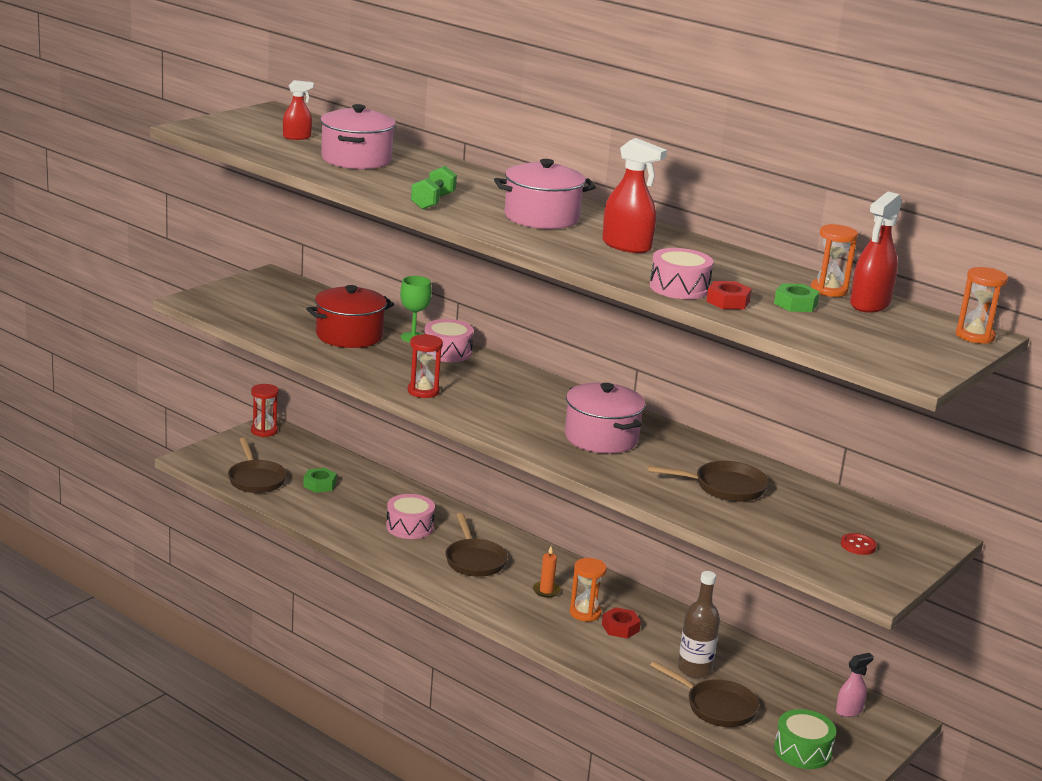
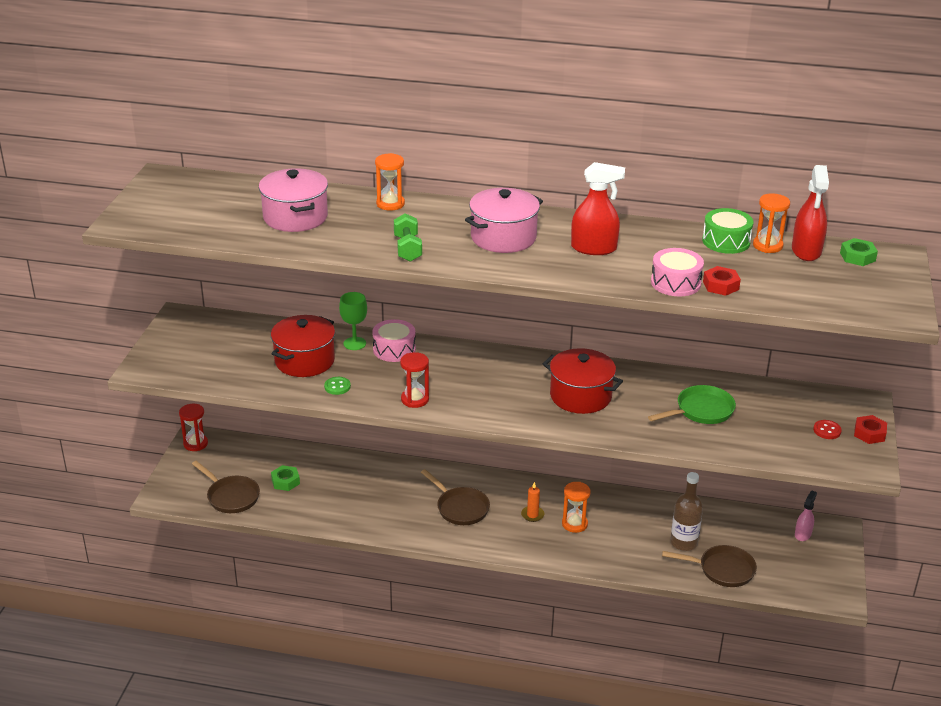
camera: 25 degrees left, 10 degrees up
red spray bottle [283,80,314,140] -> none
pink drum [386,494,435,539] -> none
pink pot [565,383,645,454] -> red pot [543,348,623,414]
red nut [602,607,641,638] -> red nut moved to [854,415,887,444]
brown pan [647,461,769,502] -> green pan [648,385,736,424]
green nut [774,283,820,312] -> green nut moved to [840,238,878,266]
green drum [774,709,836,769] -> green drum moved to [702,208,753,254]
orange hourglass [956,267,1008,344] -> orange hourglass moved to [375,153,405,210]
none -> green button [324,377,351,395]

